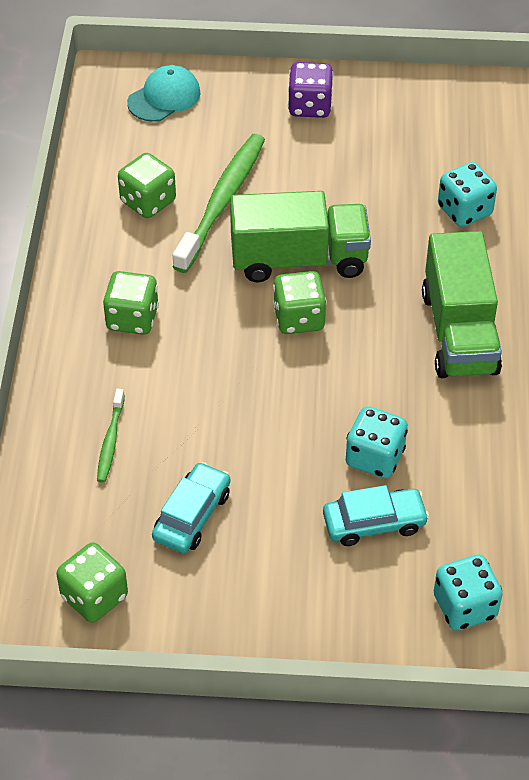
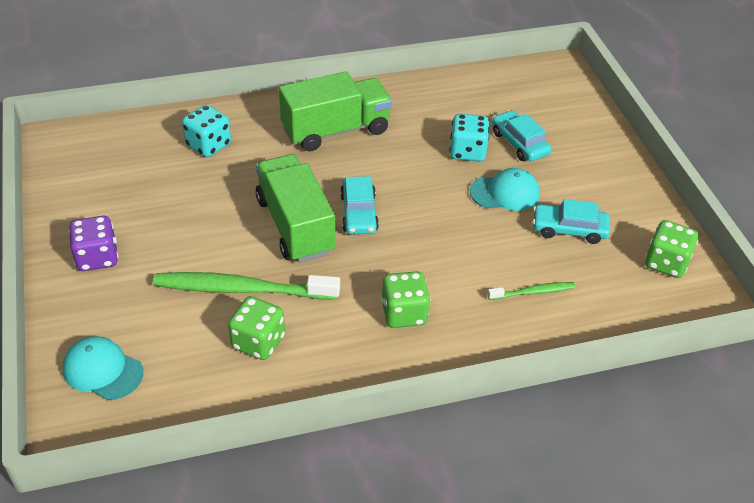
camera: 110 degrees left, 5 degrees down
green dice [273,271,327,334] -> turquoise car [340,176,379,234]
turquoise dice [434,554,503,631] -> none
none -> turquoise cap [470,168,540,211]

